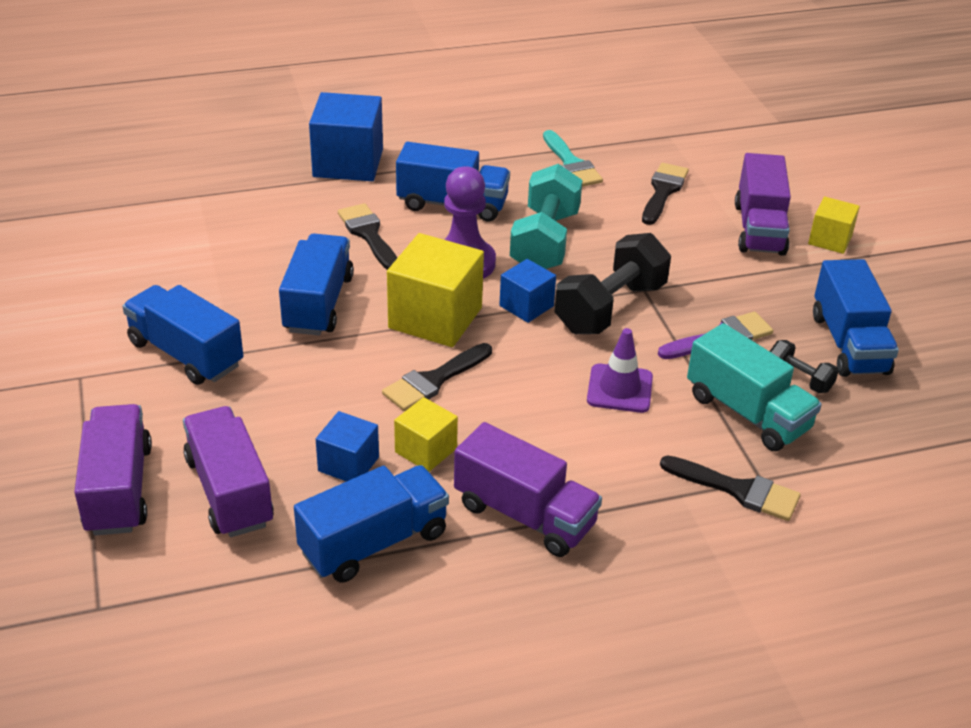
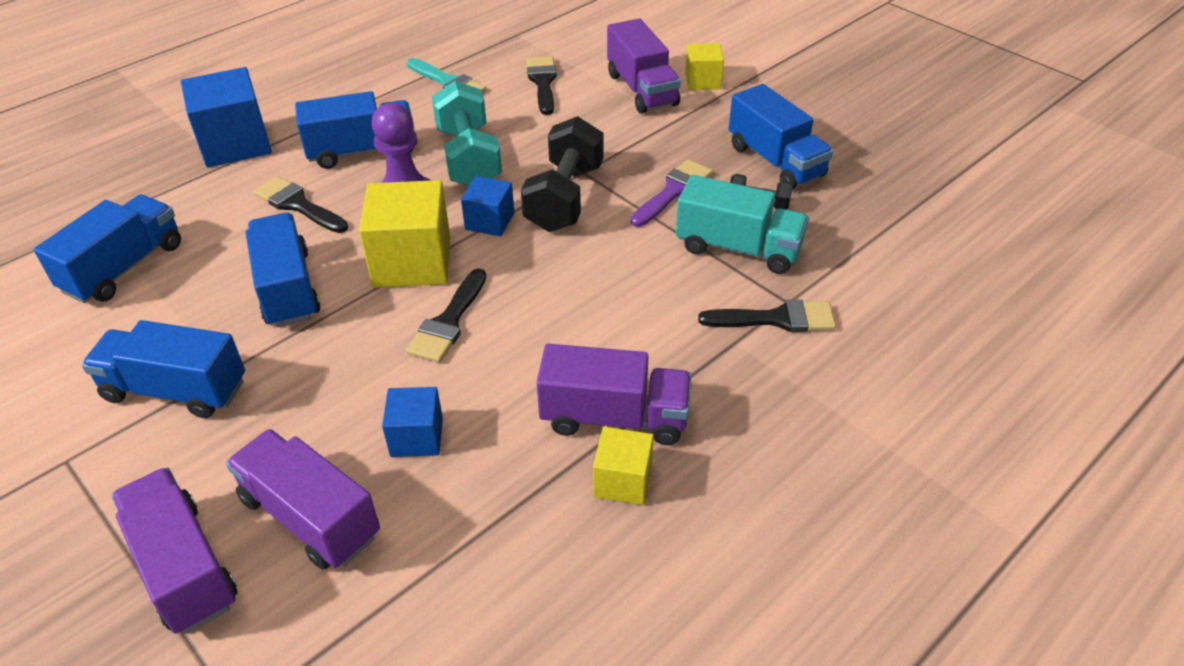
camera: 25 degrees left, 5 degrees up
blue truck [294,465,449,583] -> blue truck moved to [34,195,181,303]
yellow cube [394,397,458,472] -> yellow cube moved to [593,427,654,505]
purple traffic cone [587,328,653,413] -> none

